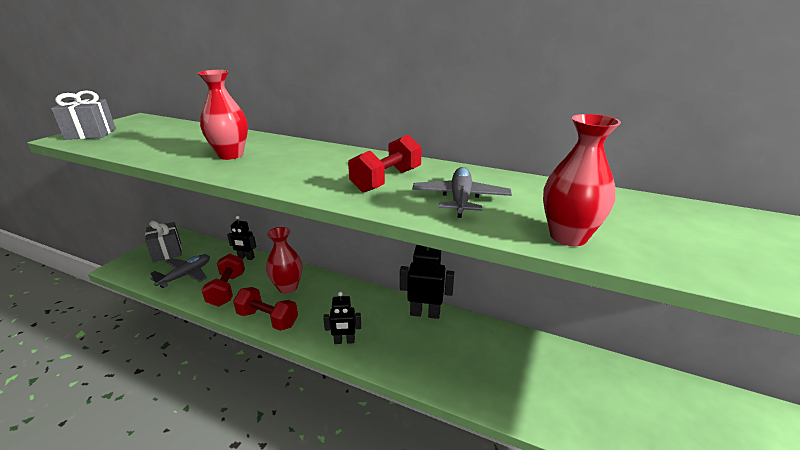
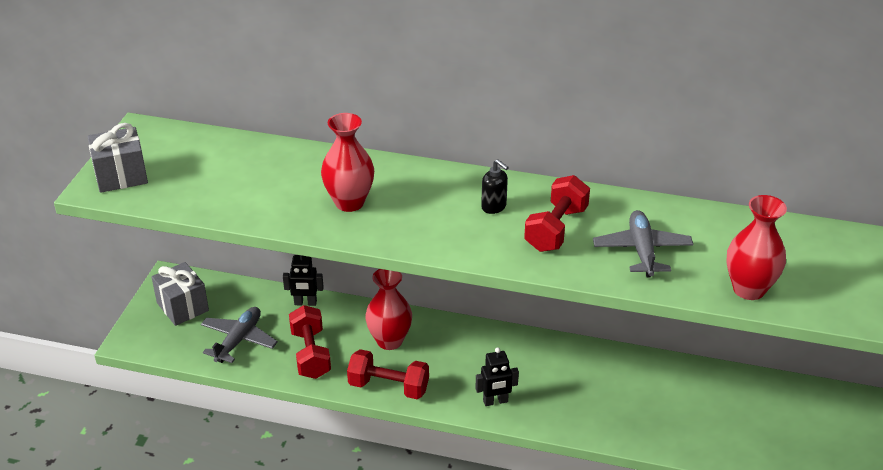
camera: 10 degrees left, 10 degrees up
black robot [400,245,454,319] -> none
none -> black soap dispenser [481,159,509,214]

